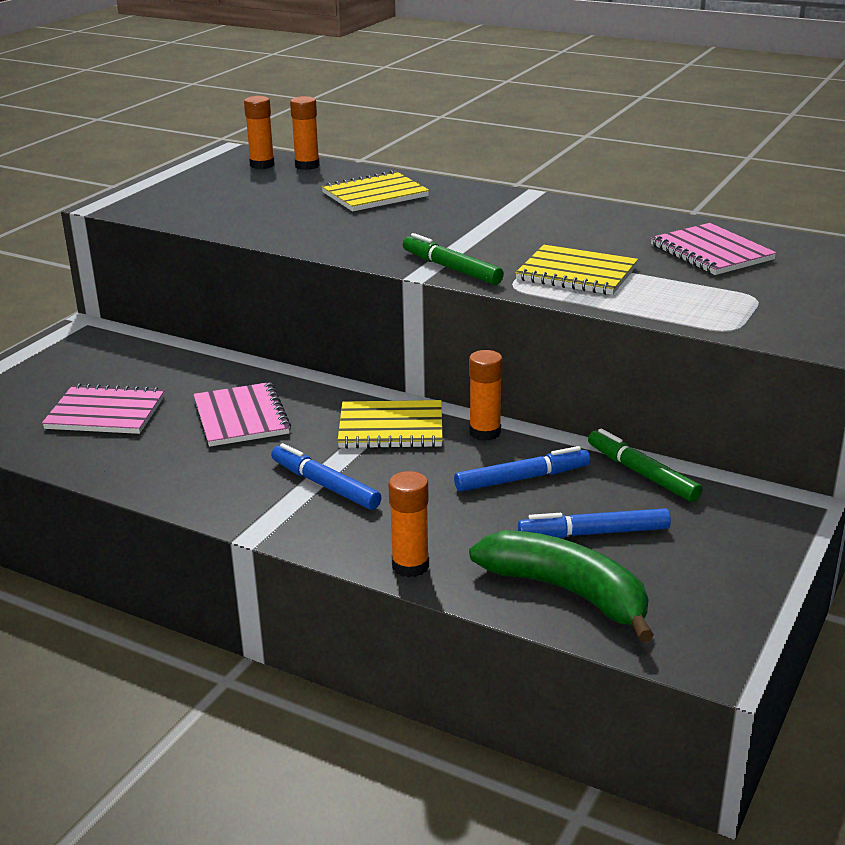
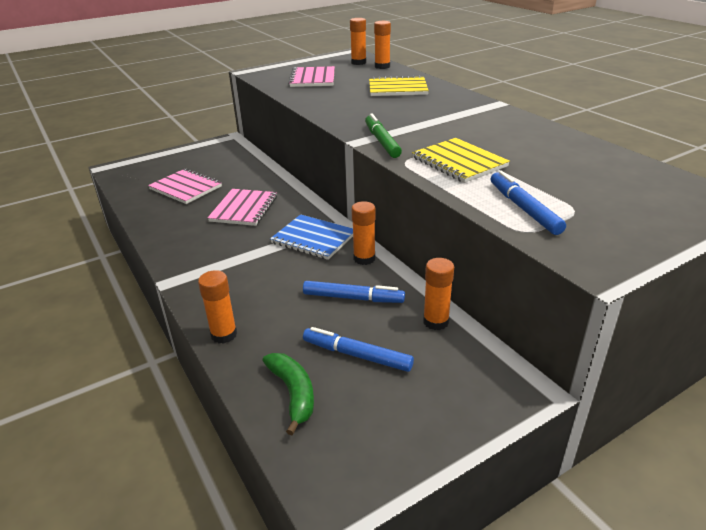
camera: 30 degrees right, 5 degrees up
blue marker [271,443,381,510] -> blue marker moved to [491,171,566,235]
yellow notebook [337,400,443,449] -> blue notebook [270,214,353,260]
green banana [469,530,654,642] -> green banana [263,353,314,435], size x0.65
green marker [588,428,702,502] -> orange glue stick [423,258,454,330]
pink notebook [651,223,777,275] -> pink notebook moved to [288,66,335,87]

